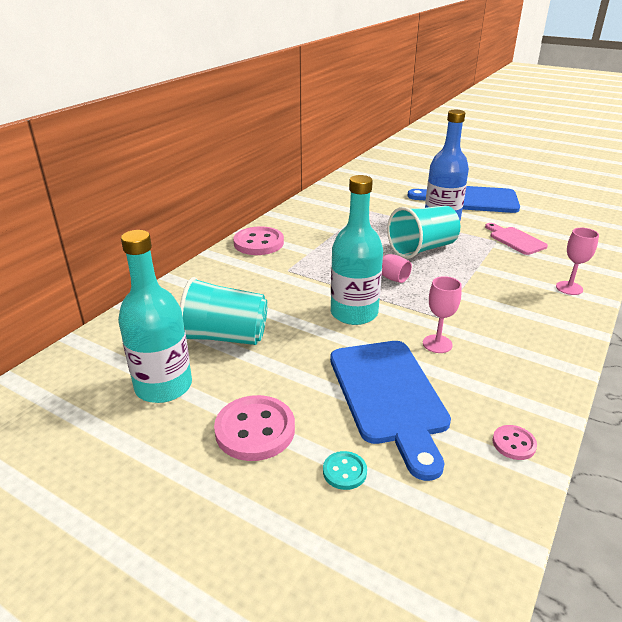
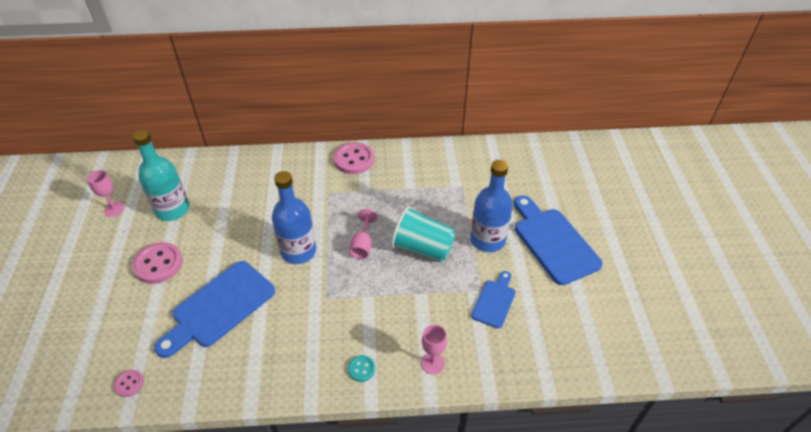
camera: 55 degrees right, 15 degrees up
turquoise cup [180,277,268,345] -> none
turquoise button [323,451,367,490] -> turquoise button moved to [348,355,375,382]
turquoise bottle [331,175,383,325] -> blue bottle [272,171,316,264]
pink goblet [423,276,462,353] -> pink goblet moved to [87,170,125,217]
pink cutting board [485,223,548,255] -> blue cutting board [471,271,516,328]
pink button [492,425,537,460] -> pink button moved to [114,370,144,397]

